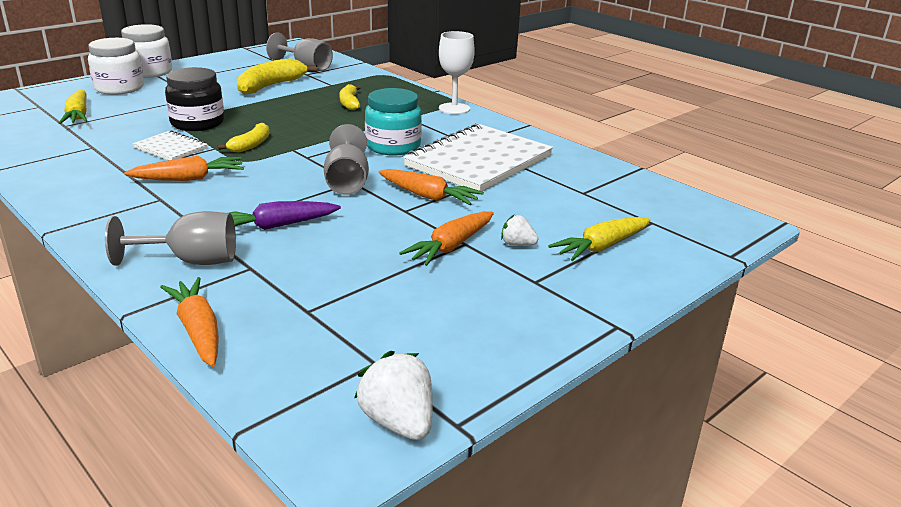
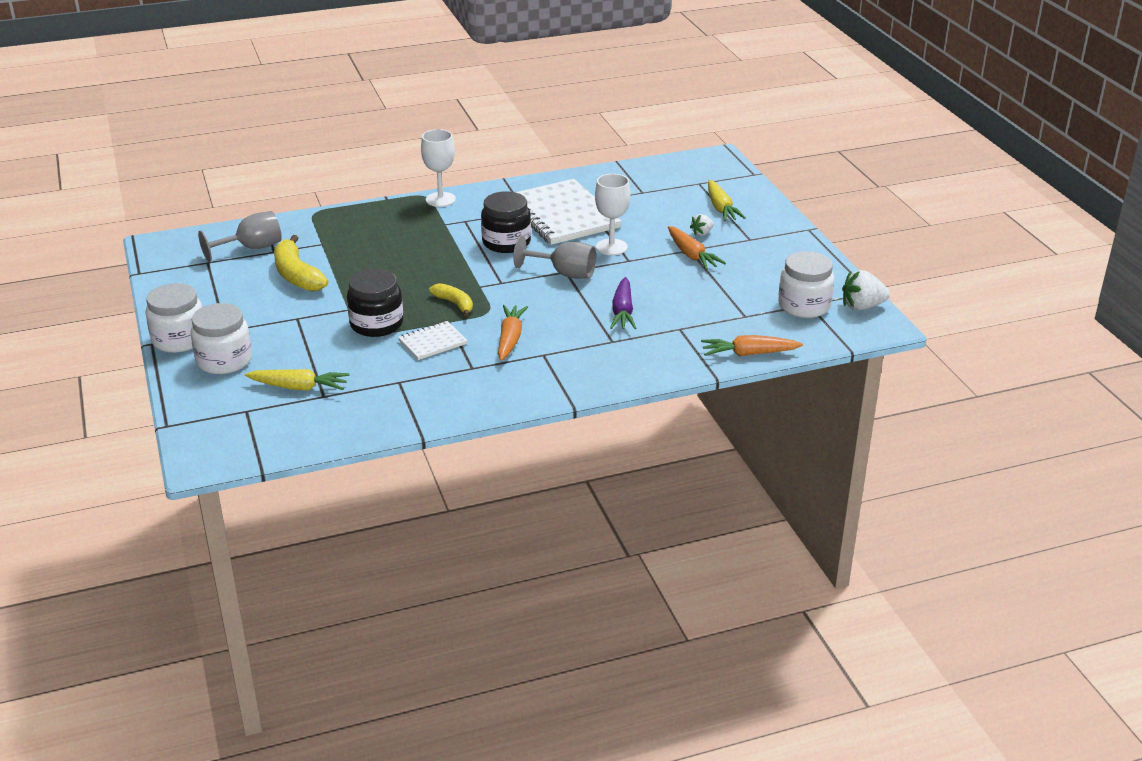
camera: 65 degrees left, 5 degrees up
grey goblet [105,211,236,266] -> none
yellow banana [339,84,361,110] -> none
turquoise jar [365,88,422,156] -> black jar [481,191,531,253]
orange carrot [379,169,484,205] -> white goblet [595,174,631,255]
none -> white jar [778,251,834,318]

